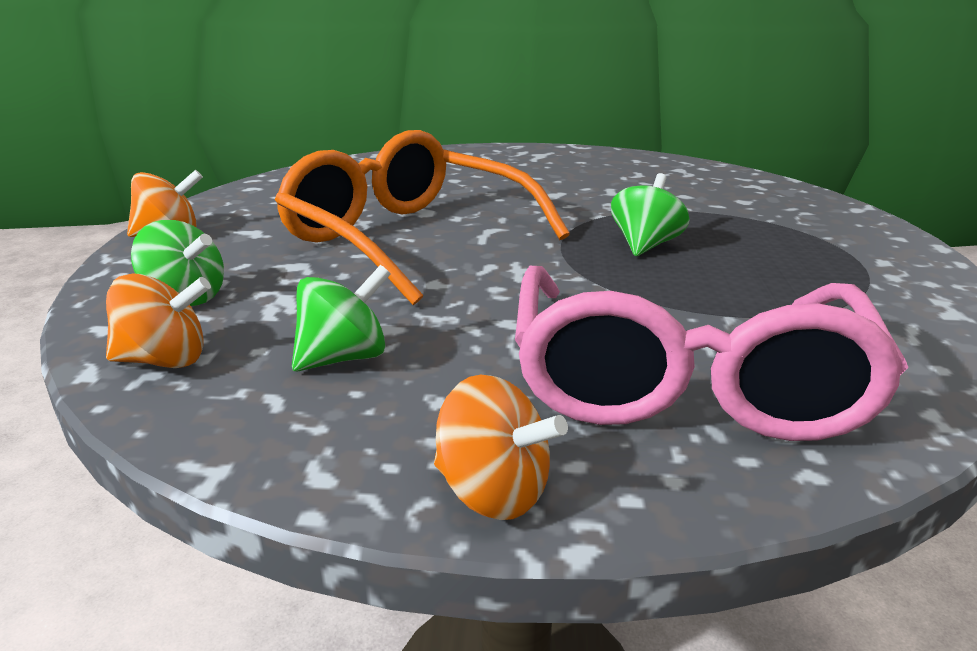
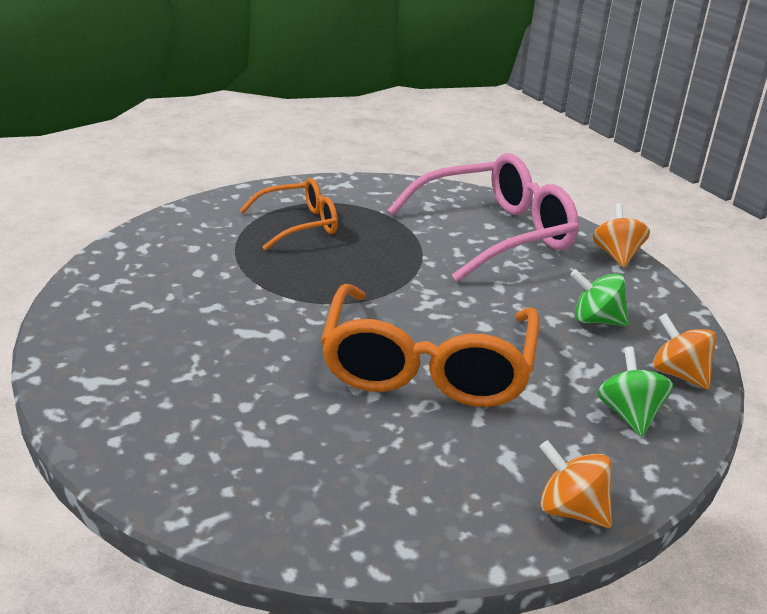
camera: 125 degrees left, 5 degrees up
green spinning top [611,173,690,256] -> none
none -> orange glasses [239,178,338,251]

